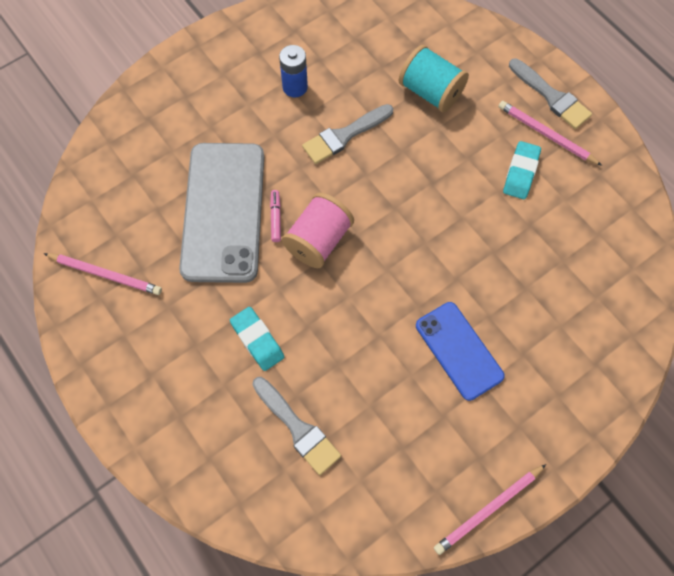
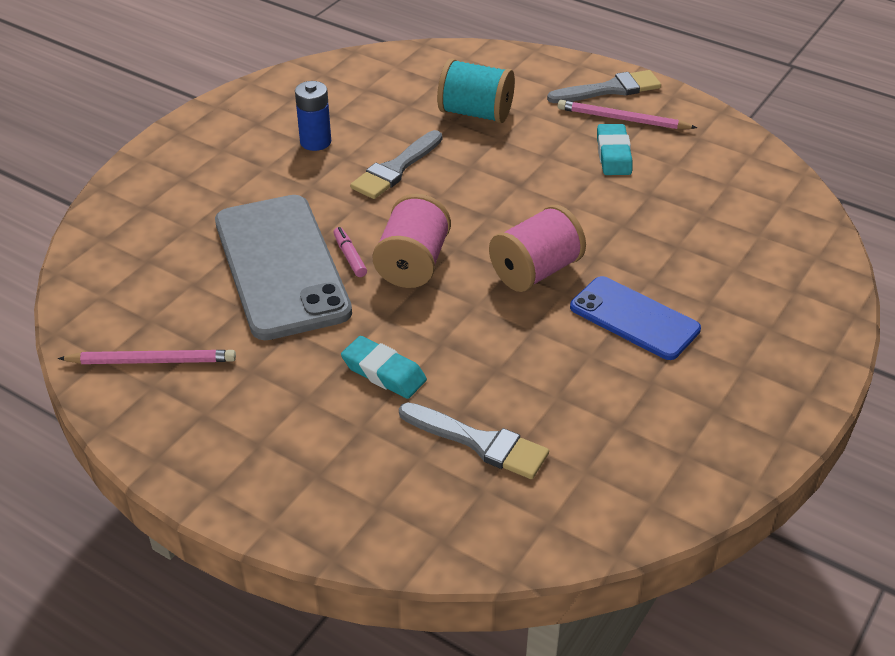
camera: 20 degrees left, 25 degrees down
pink pencil [434,464,546,555] -> none
grey brush [509,59,592,129] -> grey brush turned 45 degrees counterclockwise [547,70,661,103]
none -> pink spool [489,205,586,292]

